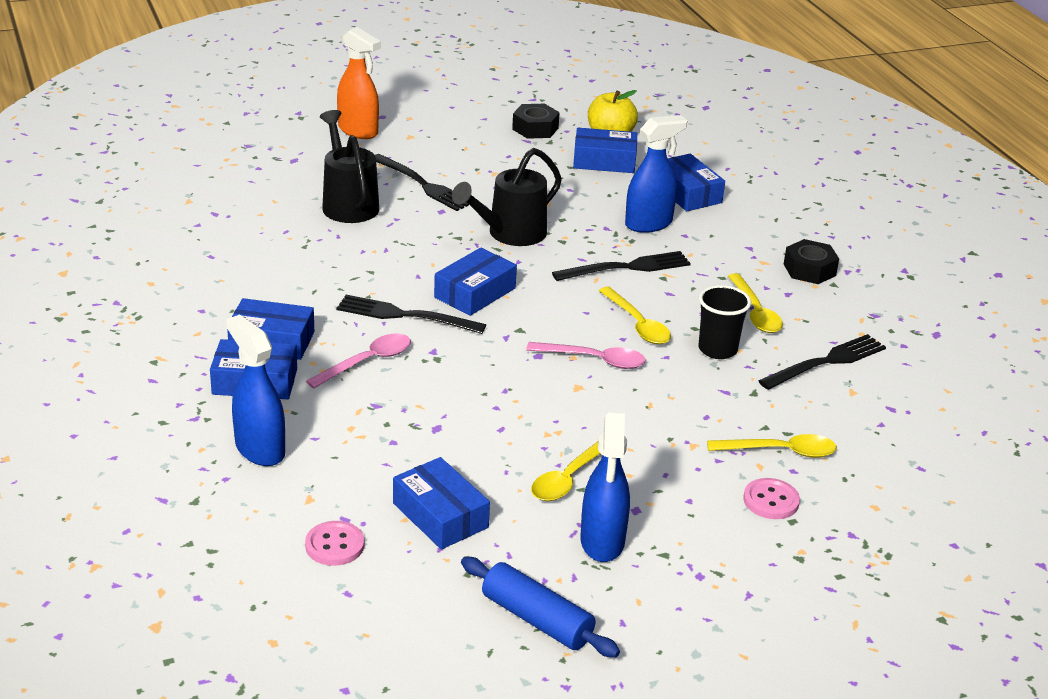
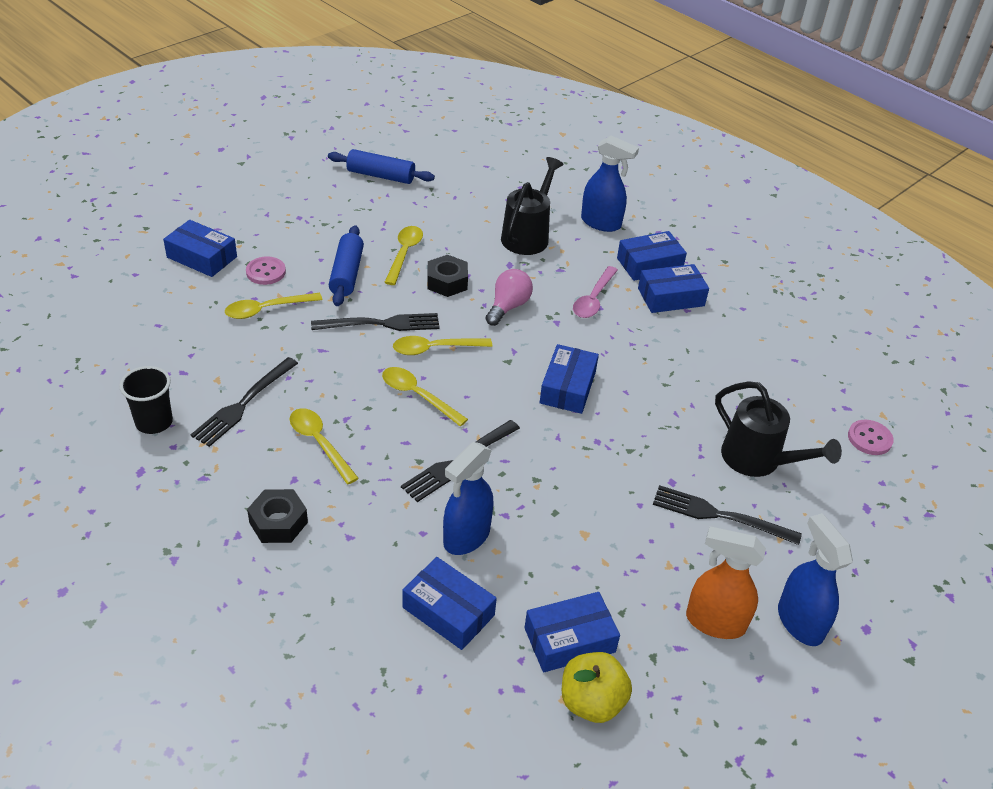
camera: 155 degrees right, 10 degrees up
pink button [305,521,364,566] -> pink button moved to [848,420,893,455]
orange spray bottle [337,27,381,139] -> orange spray bottle moved to [686,526,766,639]
black fork [337,295,486,334] -> black fork moved to [311,313,440,331]
blue box [393,457,490,549] -> blue box moved to [163,220,237,277]
black watering can [452,148,562,246] -> black watering can moved to [501,157,564,255]
black nut [512,104,560,139] -> black nut moved to [427,255,468,297]
pink spoon [526,342,646,369] -> yellow spoon [393,336,492,355]
blue spray bottle [580,413,630,562] -> blue spray bottle moved to [778,513,853,646]
black cup [699,285,751,359] -> black cup moved to [119,366,173,434]
none -> blue rolling pin [329,225,364,306]
none -> pink light bulb [485,269,533,326]

